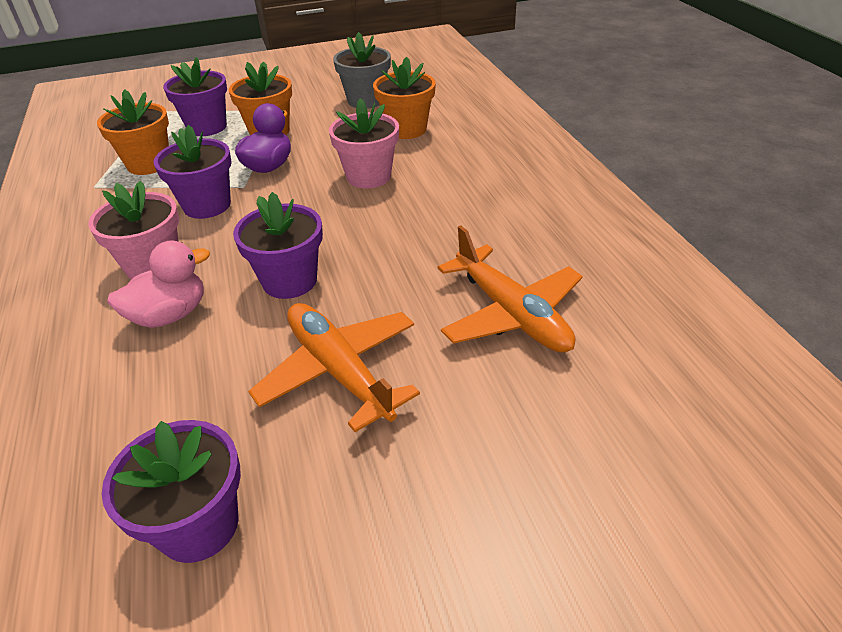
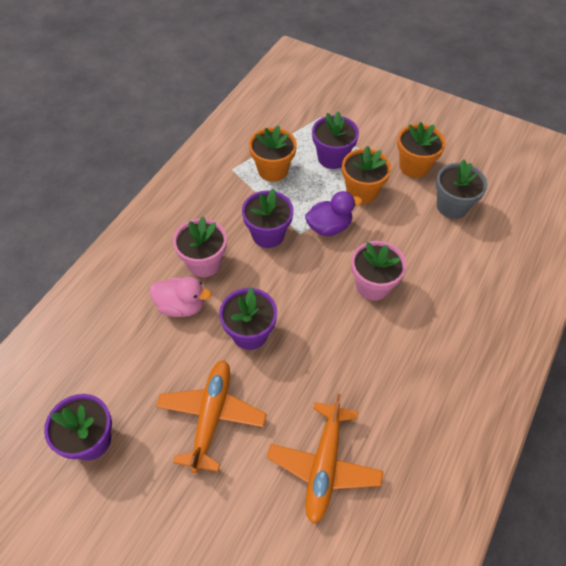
camera: 45 degrees right, 15 degrees up
orange flower pot [373,57,436,139] -> orange flower pot moved to [397,122,446,178]

